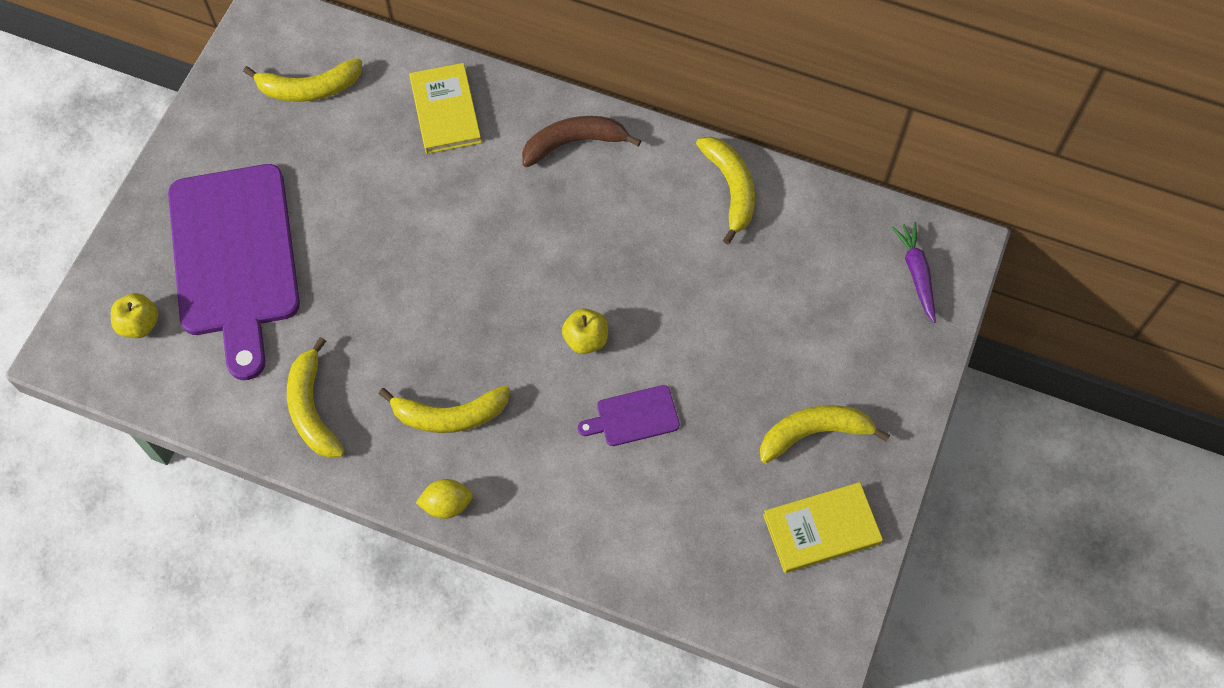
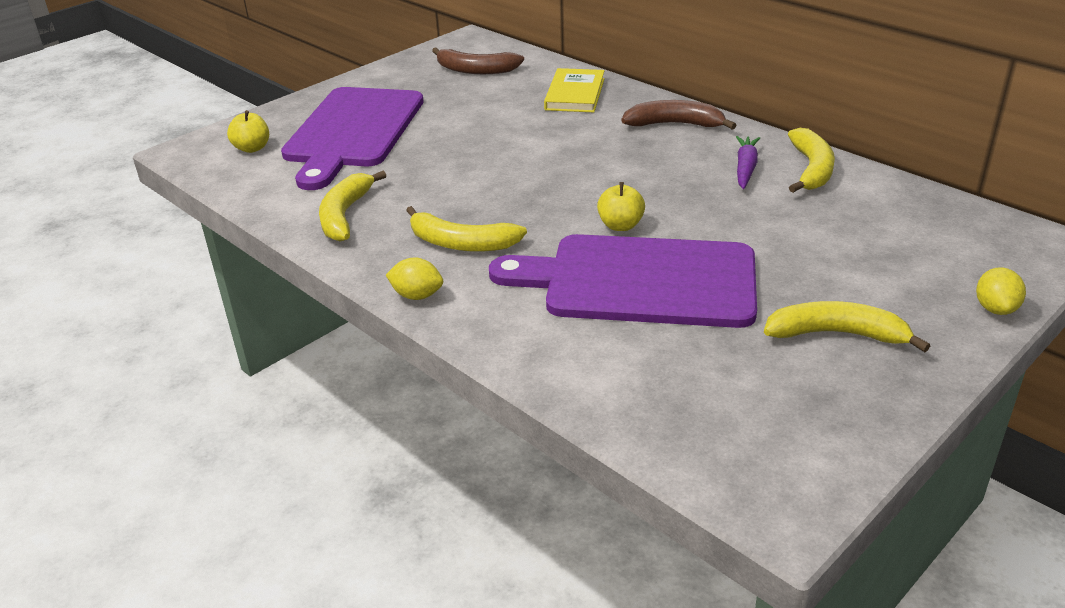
camera: 25 degrees right, 30 degrees down
yellow banana [243,58,362,102] -> brown banana [432,47,524,74]
purple cutting board [578,385,680,446] -> purple cutting board [489,234,757,328], size x2.44
yellow book [763,482,883,573] -> none
purple carrot [892,222,936,323] -> purple carrot moved to [736,136,760,189]
none -> yellow lemon [976,267,1026,315]

